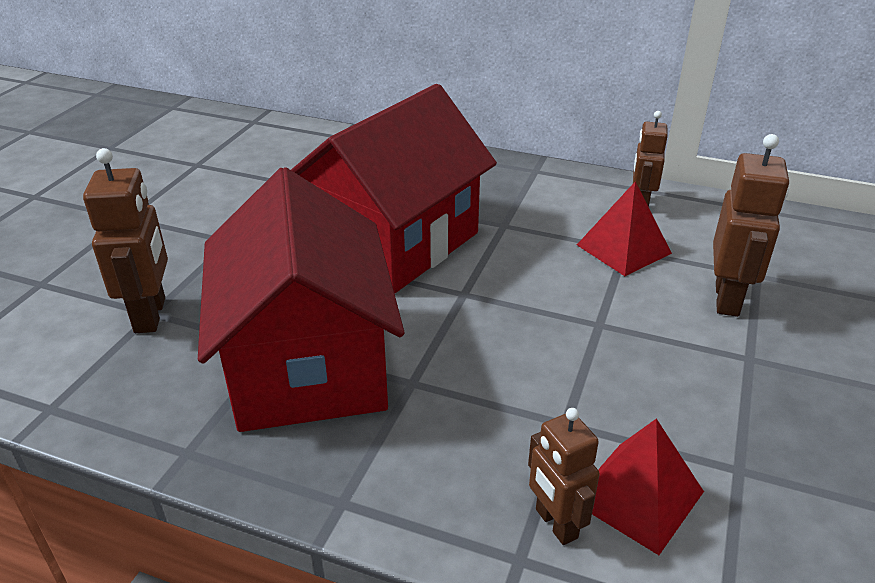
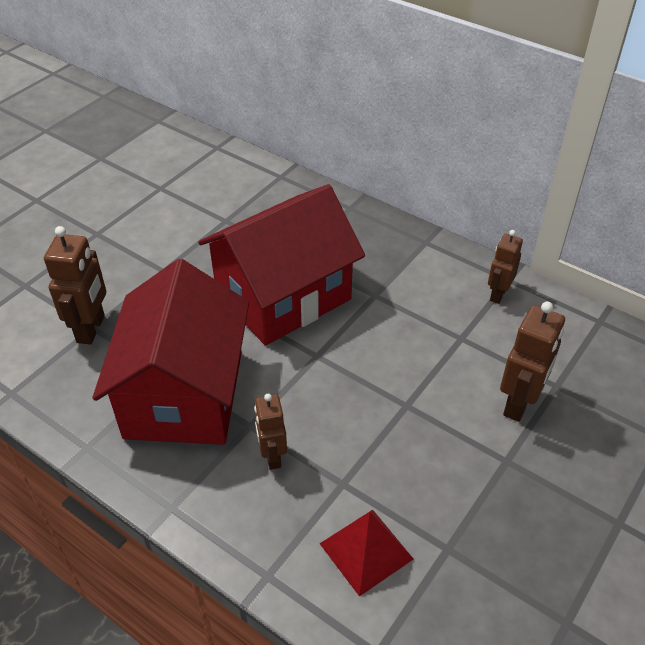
camera: 15 degrees right, 10 degrees up
brown robot [528,408,600,545] -> brown robot moved to [254,393,287,470]
red pyramid [577,181,672,276] -> none

